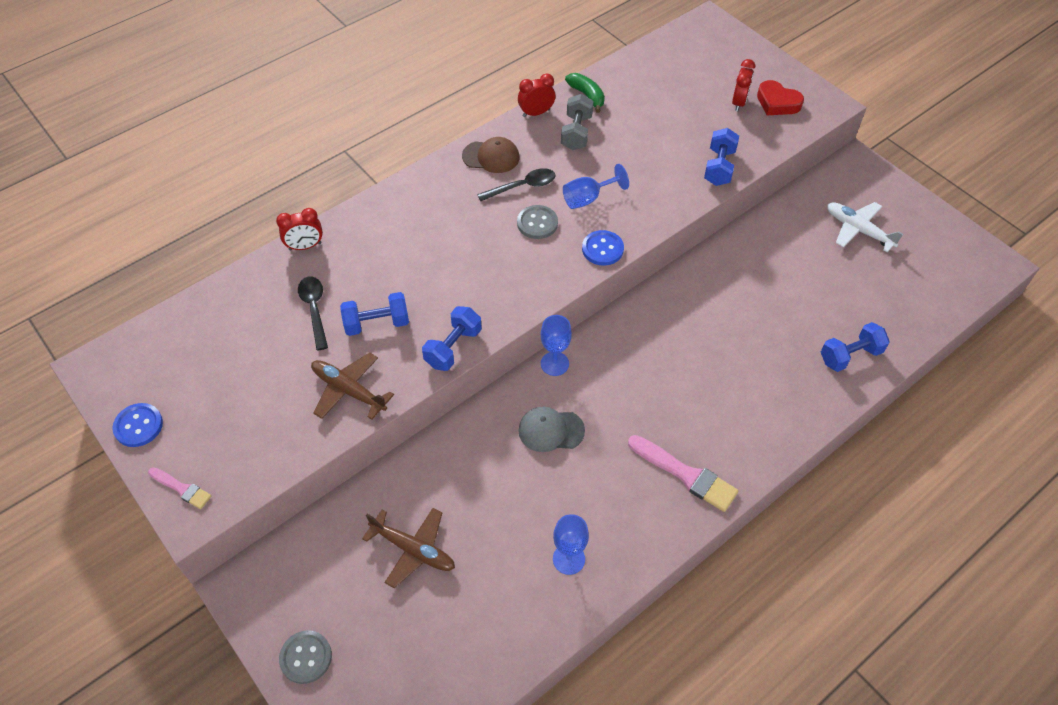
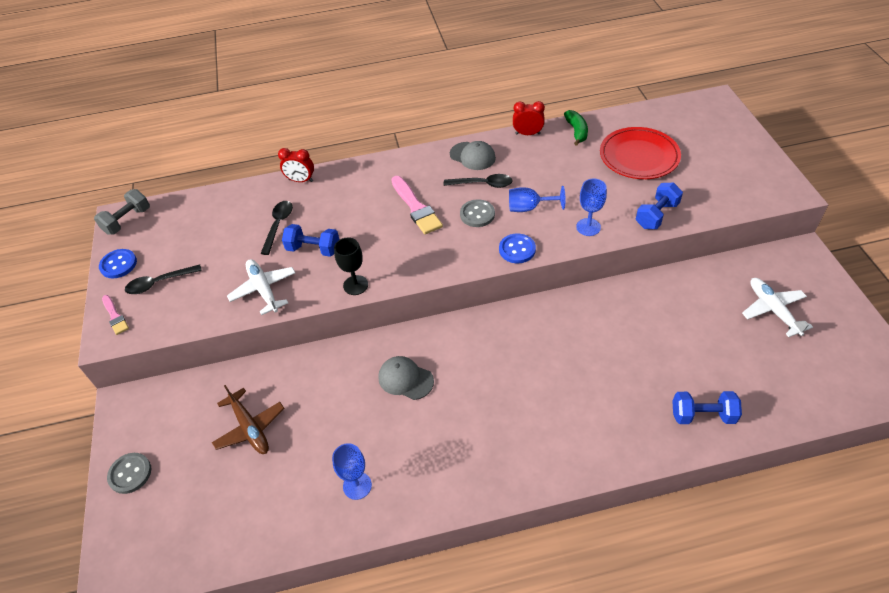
camera: 30 degrees right, 5 degrees down
brown plane [311,353,394,420] -> white plane [227,259,295,315]
blue dumbbell [422,306,482,371] -> black goblet [334,237,368,295]
brown cap [462,137,519,173] -> grey cap [450,141,496,170]
blue goblet [541,315,572,376] -> blue goblet moved to [576,179,607,236]
grey dumbbell [561,94,593,150] -> grey dumbbell moved to [94,189,150,235]
pink brush [628,435,738,512] -> pink brush moved to [391,176,443,234]
red clock [732,59,755,112] -> none
red heart [757,80,804,116] -> none
none -> black spoon [125,264,202,294]
none -> red plate [600,127,681,179]

